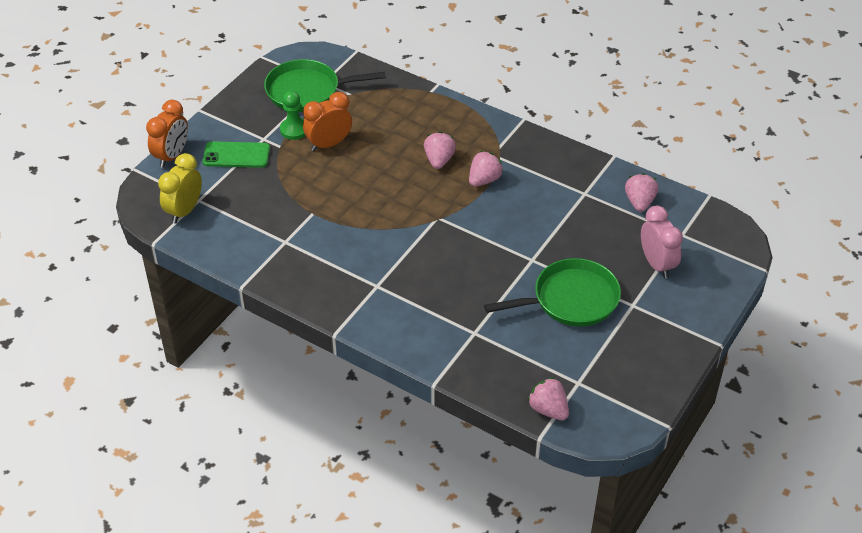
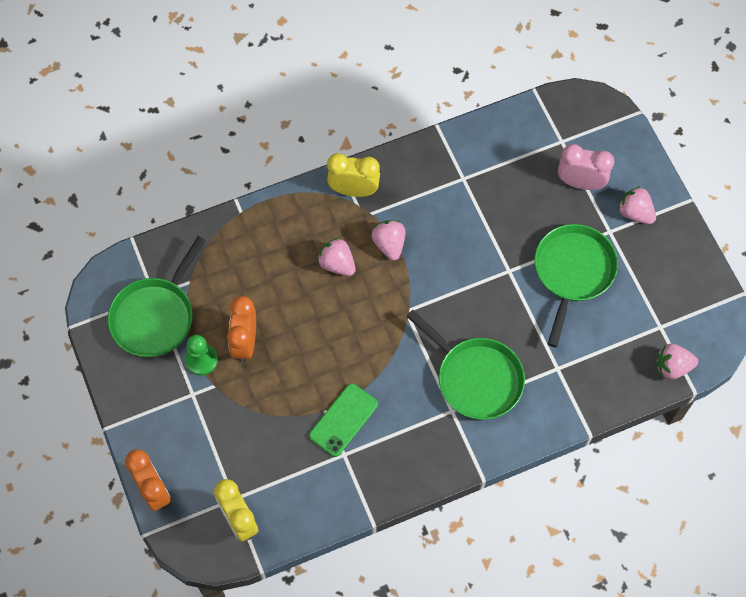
camera: 55 degrees left, 20 degrees up
green phone [203,141,270,168] -> green phone moved to [309,383,378,457]
pink strawberry [625,173,658,212] -> pink strawberry moved to [617,186,656,224]
none -> yellow clock [327,153,380,197]
none -> green pan [406,310,525,420]

